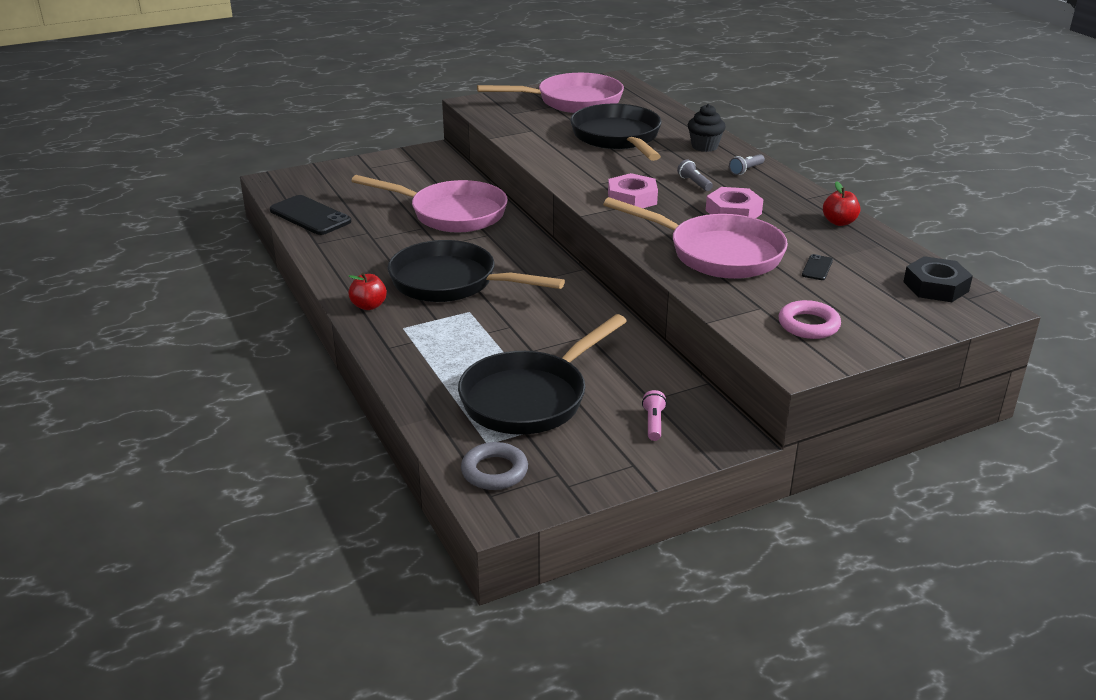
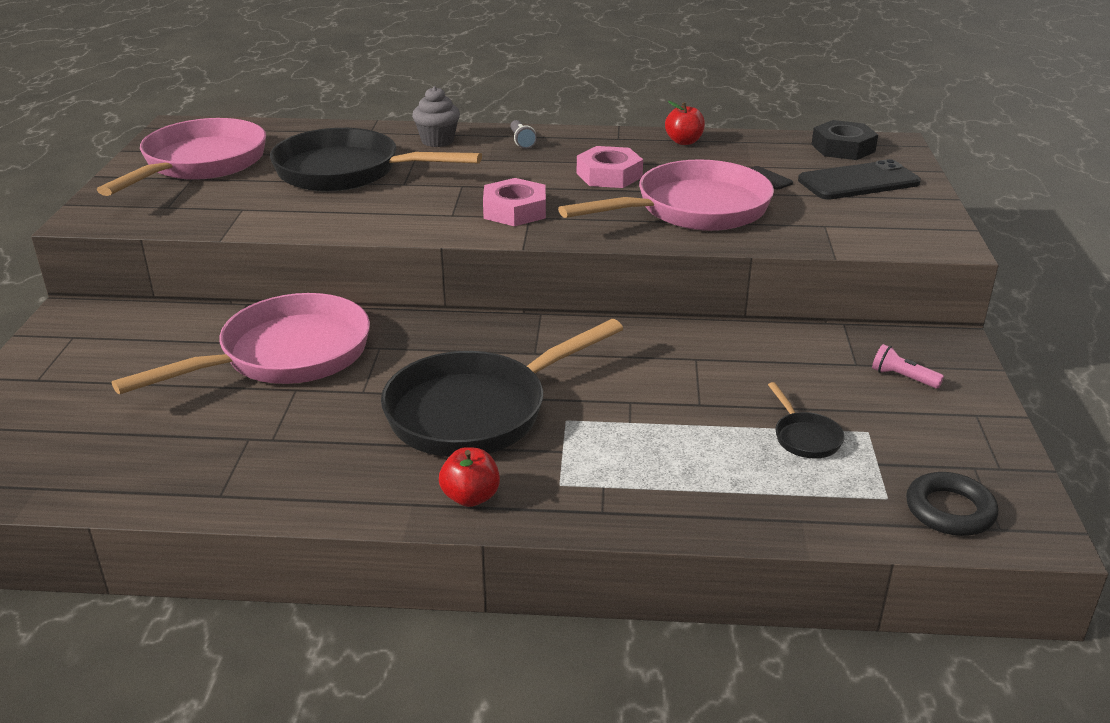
camera: 60 degrees left, 0 degrees up
black phone [270,195,351,235] -> black phone moved to [798,159,921,200]
black pan [458,314,627,435] -> black pan [768,382,845,458], size x0.41
grey ring [461,442,528,490] -> black ring [906,472,998,536]
grey flashlight [677,159,713,191] -> none
black cupcake [688,104,726,152] -> grey cupcake [412,86,460,147]
pink ring [779,300,841,339] -> none

